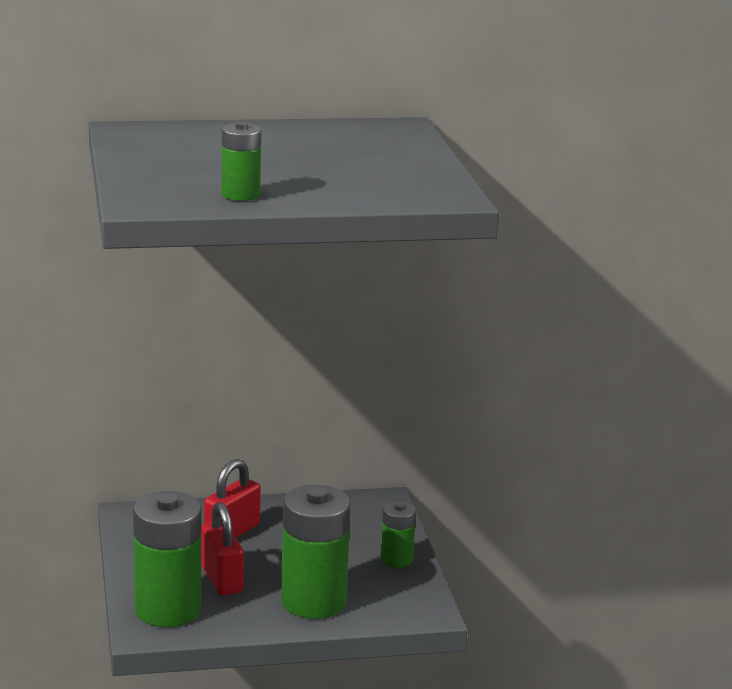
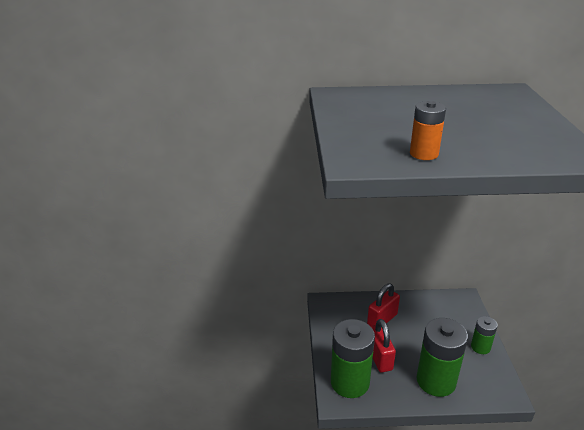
camera: 10 degrees right, 10 degrees up
green battery [221,122,261,201] -> orange battery [410,101,446,160]

